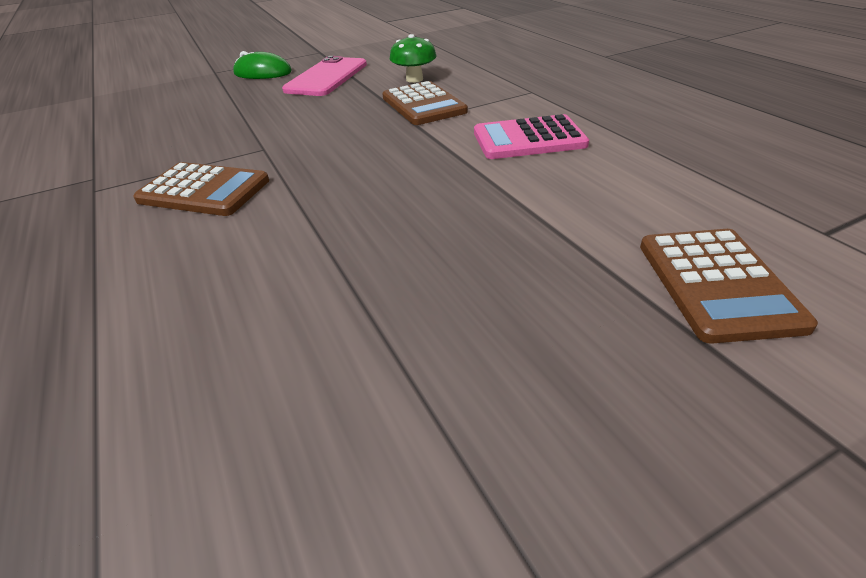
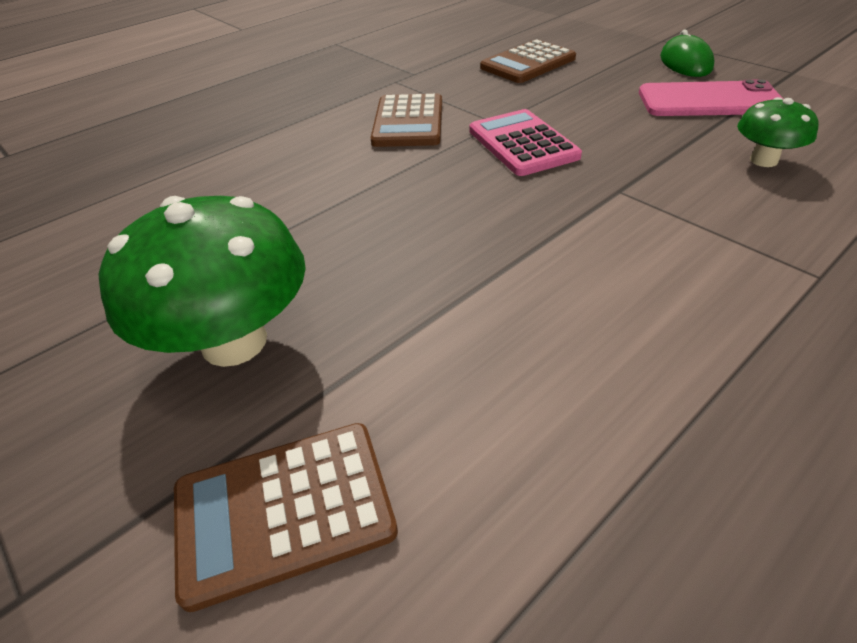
camera: 75 degrees right, 5 degrees up
brown calculator [382,81,468,125] -> brown calculator moved to [480,39,576,83]
pink calculator [474,114,589,159] -> pink calculator moved to [470,109,582,176]
none -> green mushroom [98,196,306,367]

